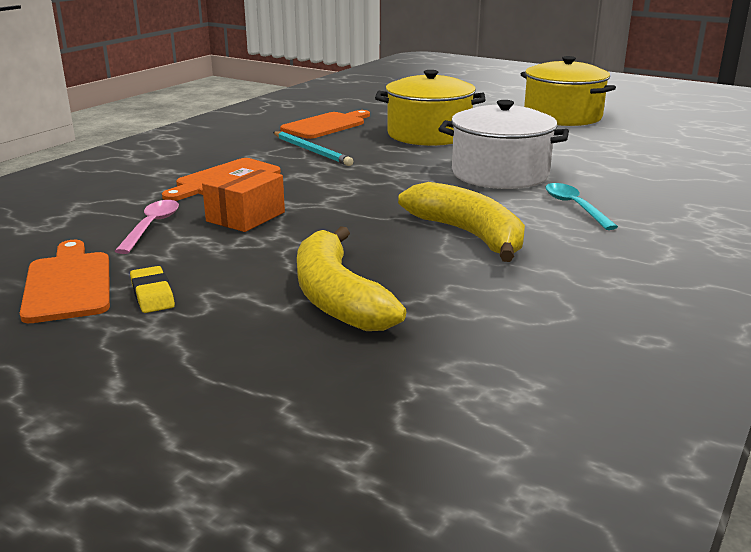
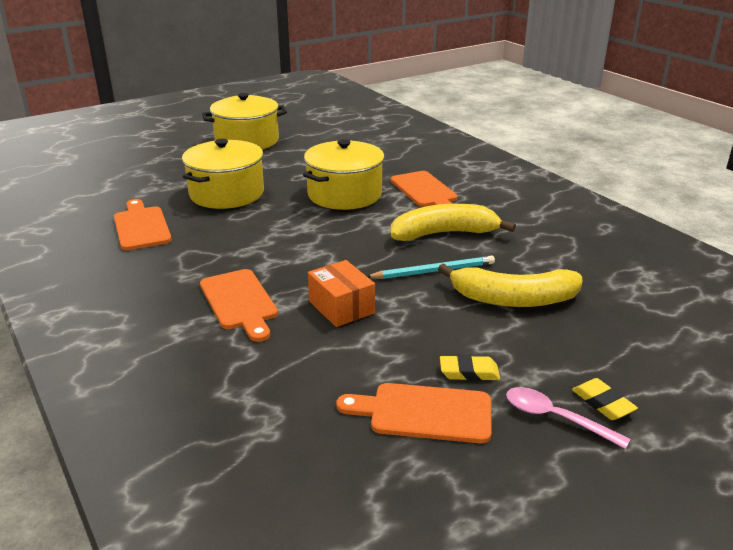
camera: 65 degrees left, 5 degrees up
pink spoon [115,200,179,254] -> pink spoon moved to [506,387,631,449]
turquoise pencil [273,131,353,166] -> turquoise pencil moved to [367,255,495,279]
white pot [438,100,569,189] -> yellow pot [303,139,384,210]
turquoise spoon [545,183,618,230] -> orange cutting board [391,171,458,207]
none -> yellow eraser [572,378,638,420]

